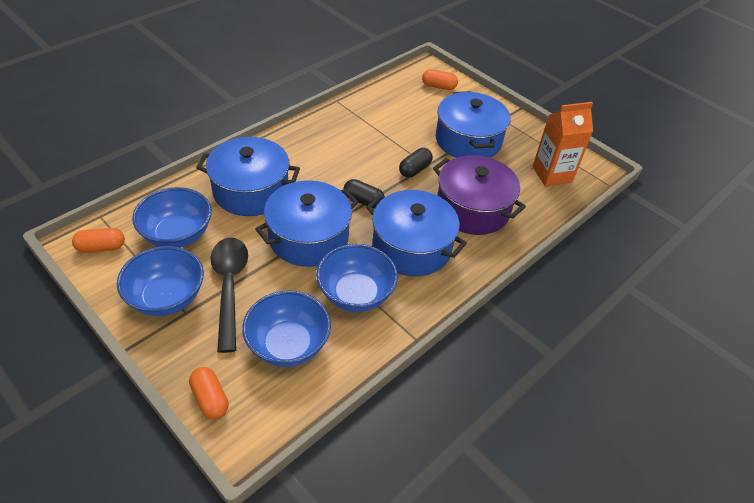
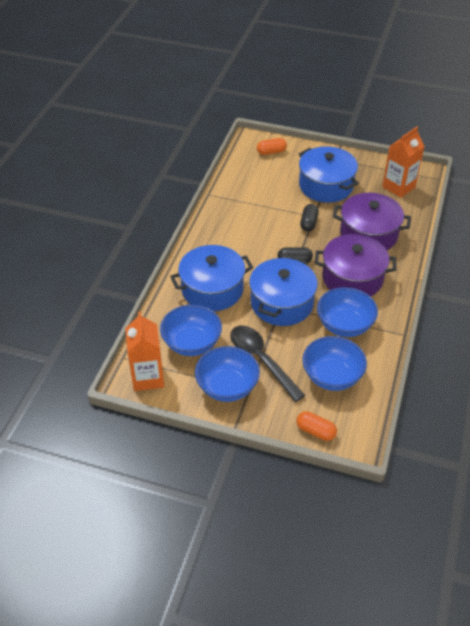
camera: 25 degrees left, 0 degrees up
orange capsule [72,228,125,253] -> orange carton [125,312,164,391]
blue pot [366,190,467,276] -> purple pot [315,234,396,296]

